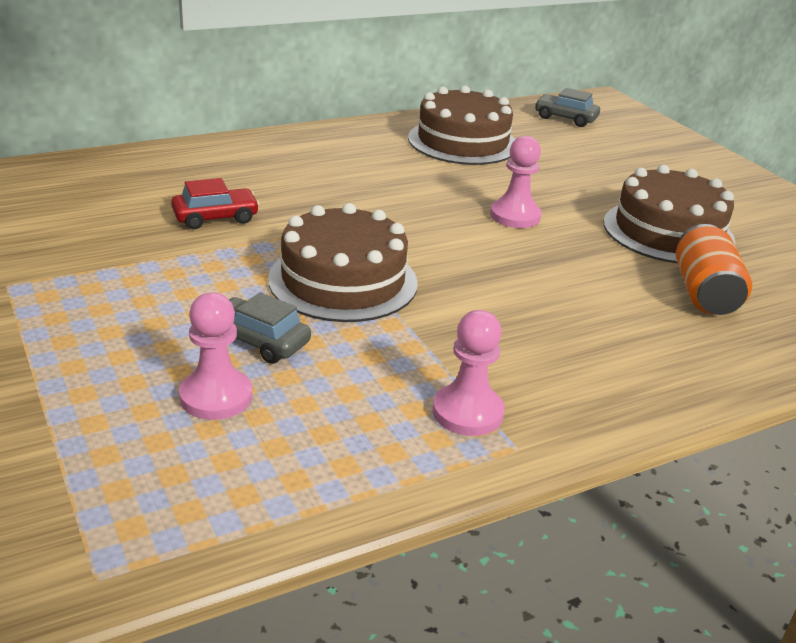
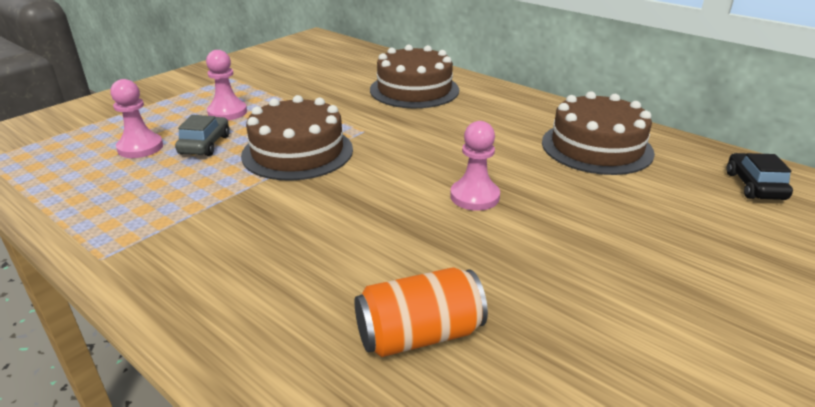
camera: 70 degrees right, 0 degrees up
red car [171,178,260,229] -> none
pink pawn [433,310,505,436] -> pink pawn moved to [206,50,247,120]
grey car [535,88,600,127] -> black car [726,153,793,200]
brown cake [603,165,736,263] -> brown cake moved to [370,45,459,108]

